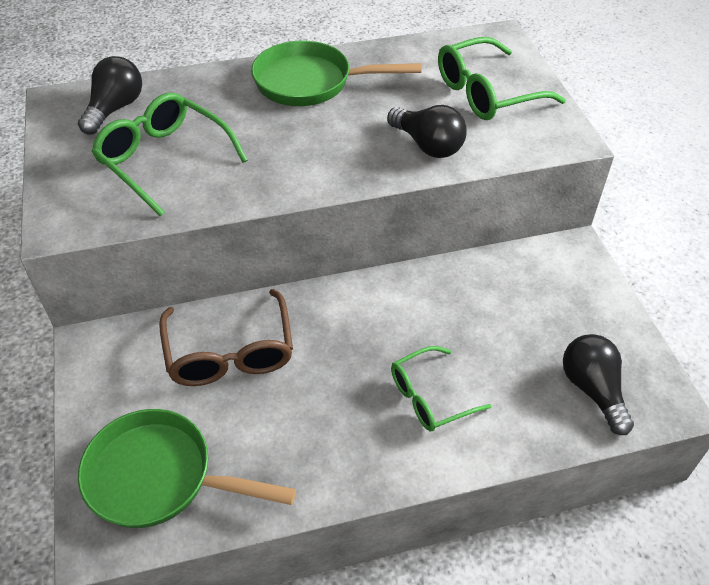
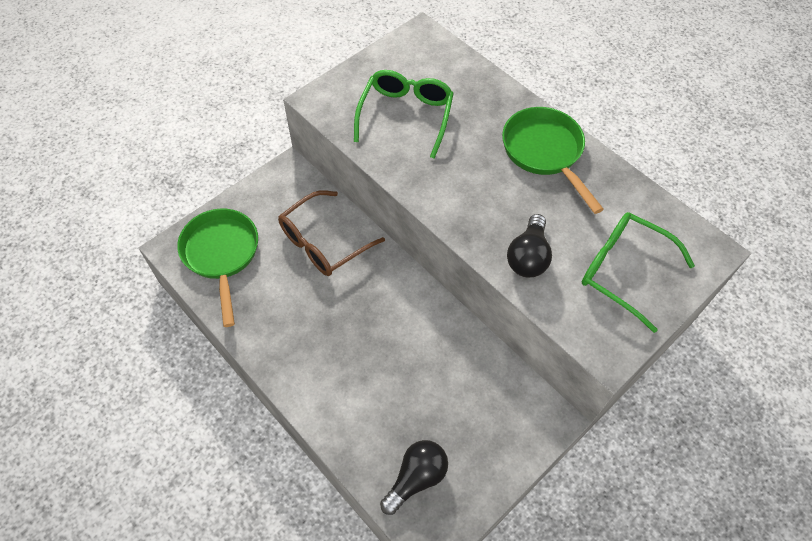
camera: 60 degrees right, 10 degrees up
black light bulb [78,56,142,135] -> none
green glasses [391,346,491,431] -> none

